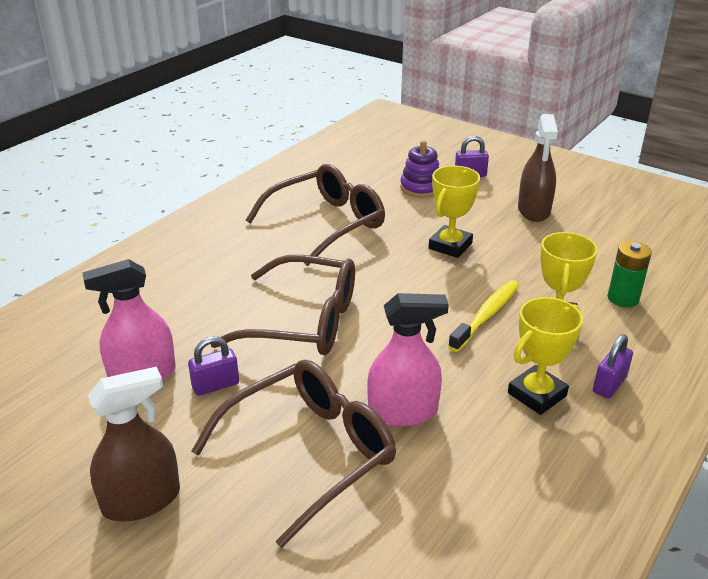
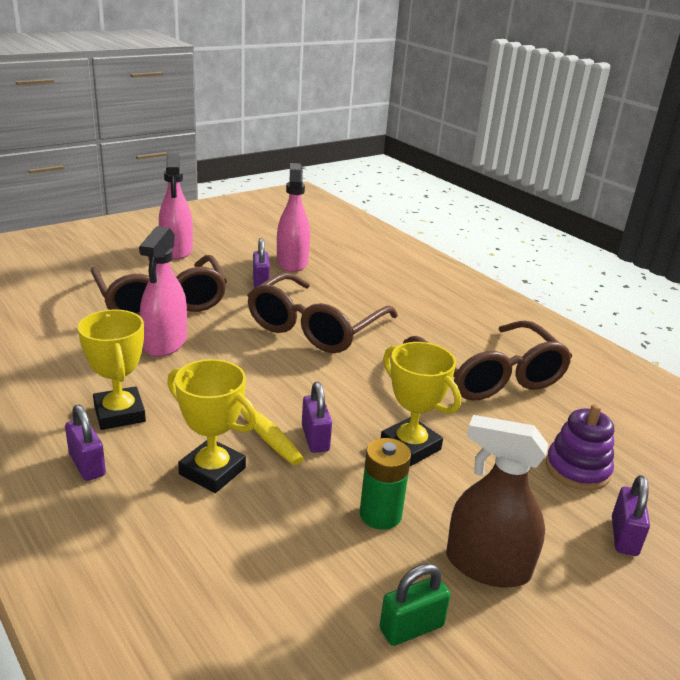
camera: 105 degrees right, 5 degrees down
brown spray bottle [88,367,180,522] -> pink spray bottle [159,153,193,259]
green battery [607,241,652,307] -> green battery moved to [360,438,411,530]
none -> purple padlock [302,382,332,453]
none -> green padlock [379,563,451,646]

